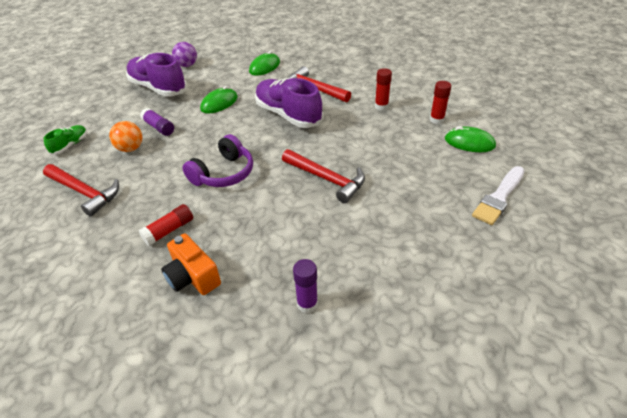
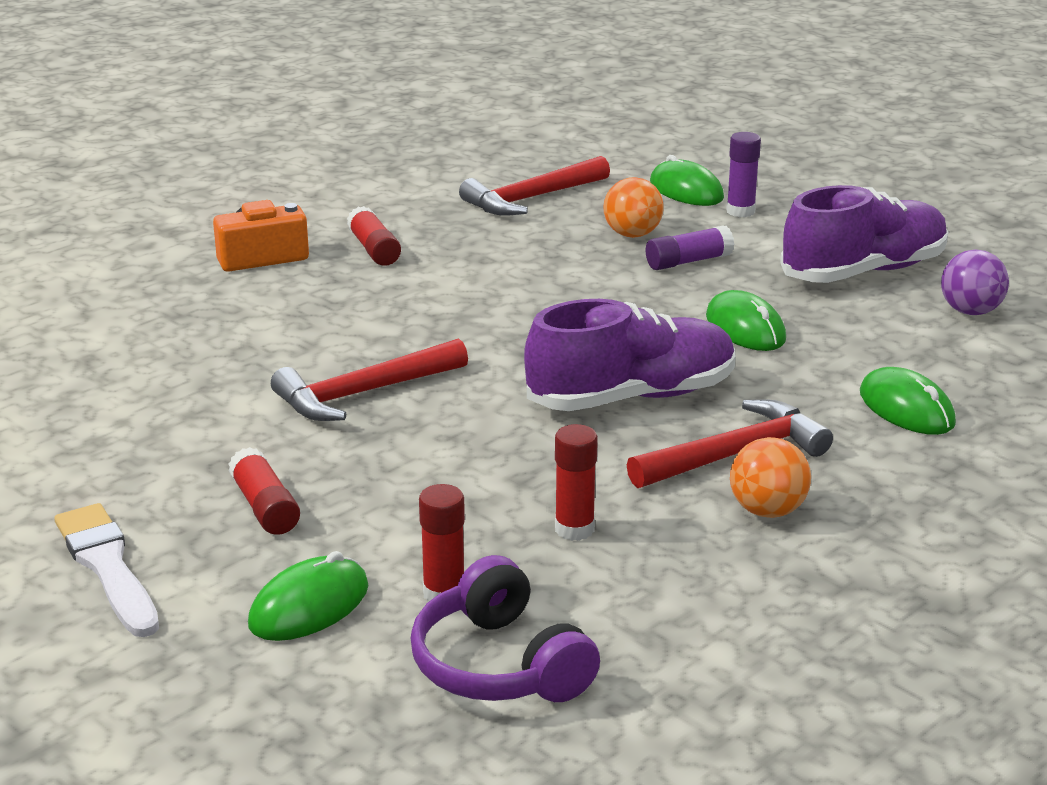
camera: 110 degrees right, 15 degrees down
green shoe [43,125,87,155] -> green mouse [650,155,724,206]
purple headphones [182,134,253,187] -> purple headphones moved to [411,555,600,702]
purple glue stick [293,259,318,313] -> purple glue stick moved to [726,132,761,217]
none -> red glue stick [228,447,300,535]
none -> orange ball [730,437,811,518]

